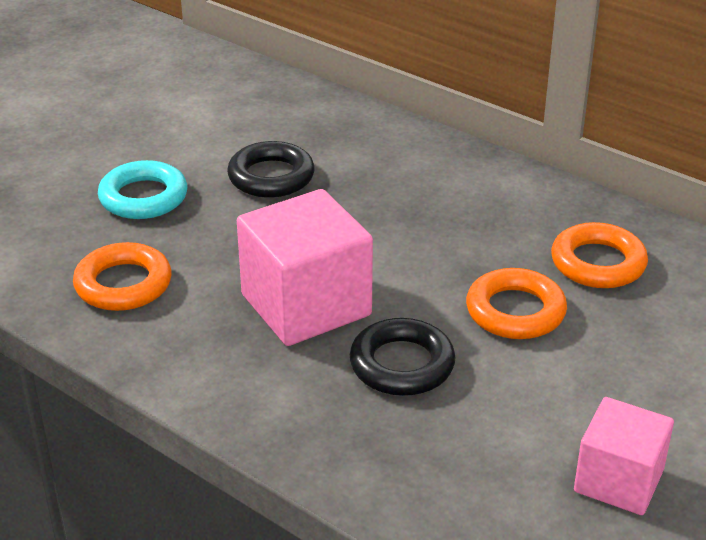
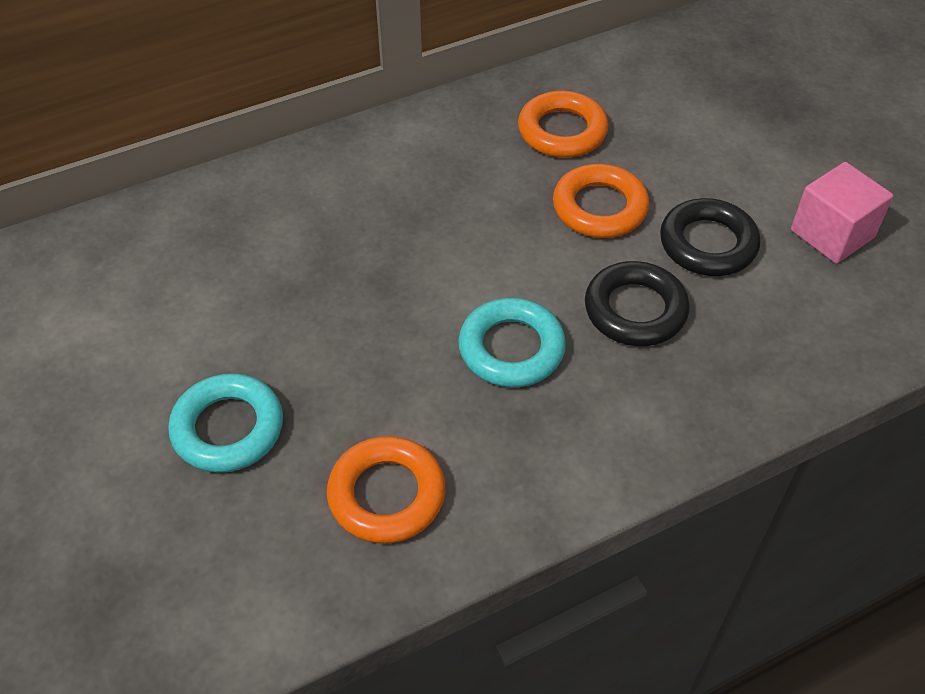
camera: 65 degrees left, 15 degrees up
black ring [227,141,315,198] -> black ring moved to [660,198,760,276]
pink cube [237,189,373,346] -> turquoise ring [458,298,566,387]

